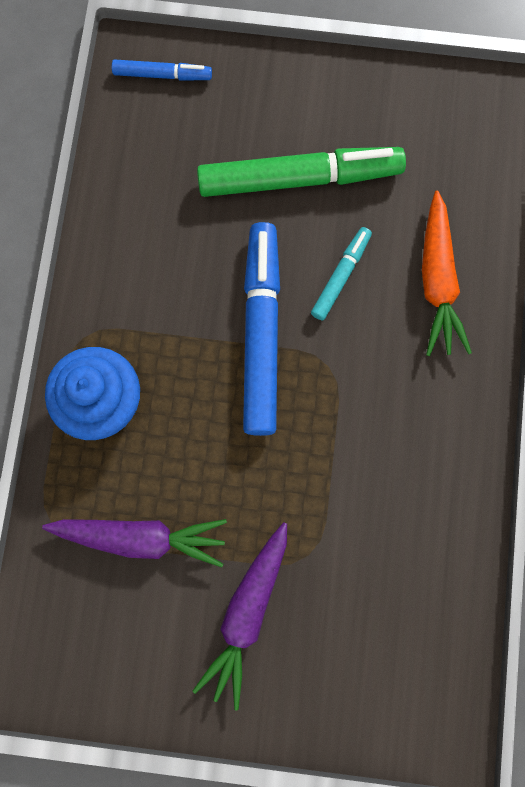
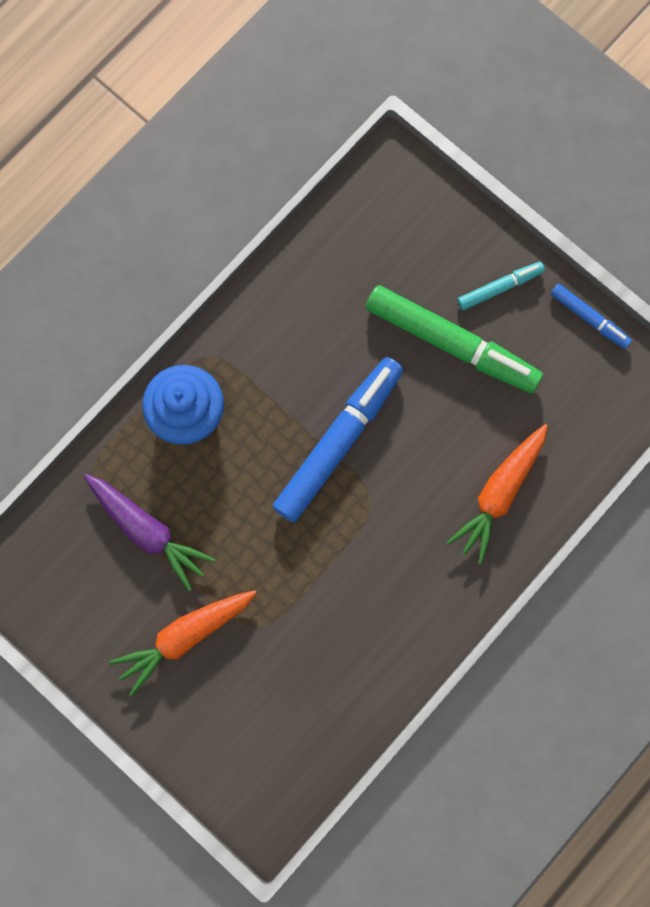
camera: 35 degrees right, 0 degrees up
blue marker [112,59,212,81] -> blue marker moved to [551,284,632,349]
purple carrot [193,522,287,711] -> orange carrot [109,590,256,697]
turquoise marker [311,227,372,320] -> turquoise marker moved to [457,262,545,310]

